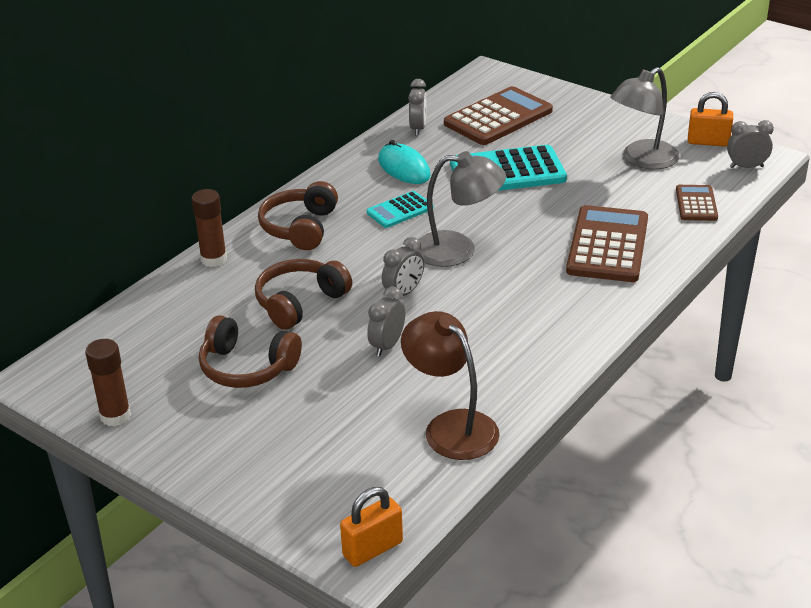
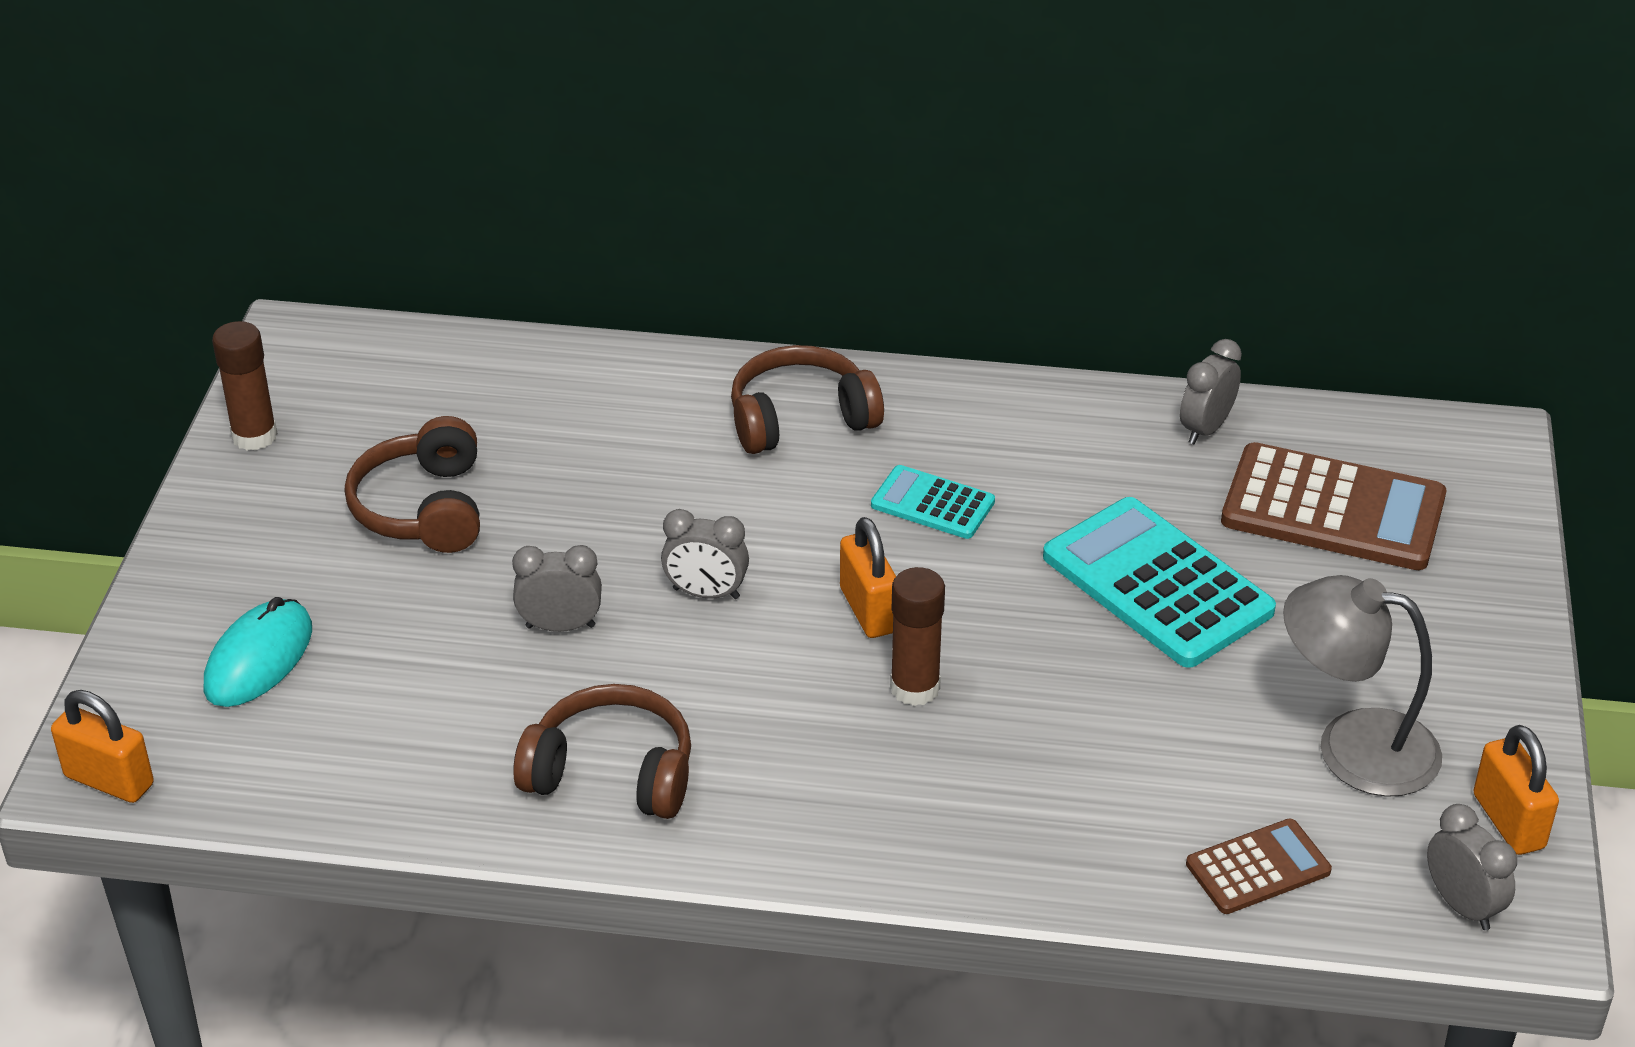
camera: 60 degrees right, 5 degrees up
brown glue stick [192,189,227,267] -> brown glue stick moved to [890,567,945,706]
brown headphones [255,259,352,330] -> brown headphones moved to [513,684,691,819]
turquoise mouse [378,140,431,184] -> turquoise mouse moved to [204,597,312,707]
brown lamp [401,311,500,460] -> none
grey clock [408,79,427,136] -> grey clock turned 150 degrees clockwise [1180,339,1242,444]
grey lamp [414,151,506,267] -> orange padlock [840,517,896,638]
brown calculator [566,205,648,282] -> none

